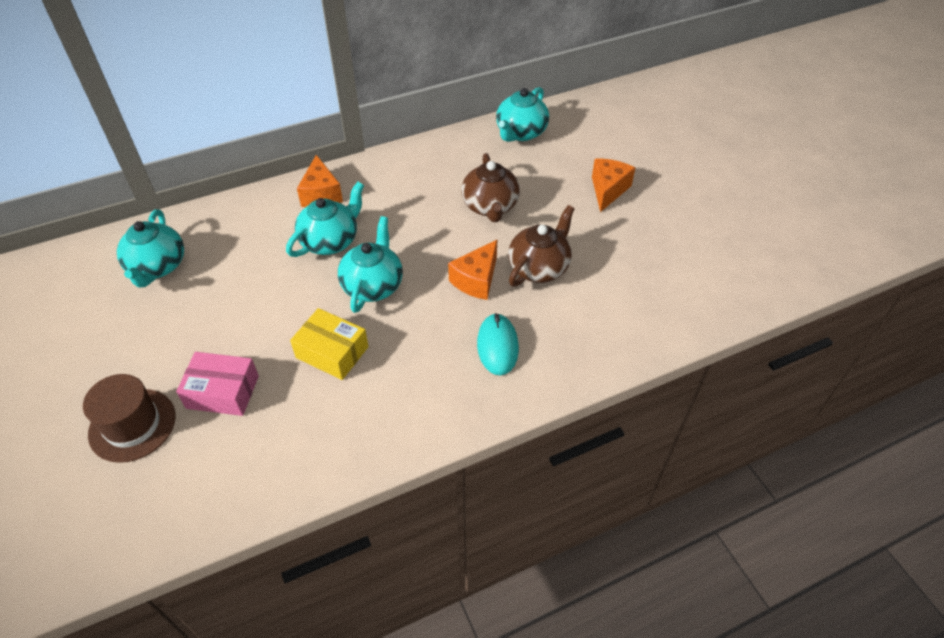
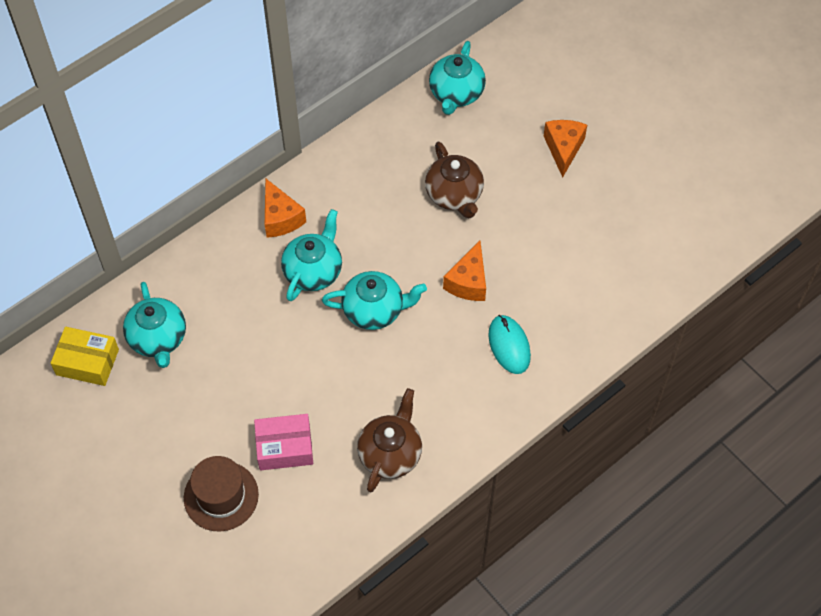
camera: 15 degrees left, 10 degrees up
yellow box [290,308,369,380] -> yellow box moved to [51,327,119,386]
turquoise teapot [338,216,403,313] -> turquoise teapot turned 90 degrees clockwise [322,271,427,330]
brown teapot [508,205,575,286] -> brown teapot moved to [357,388,422,492]

